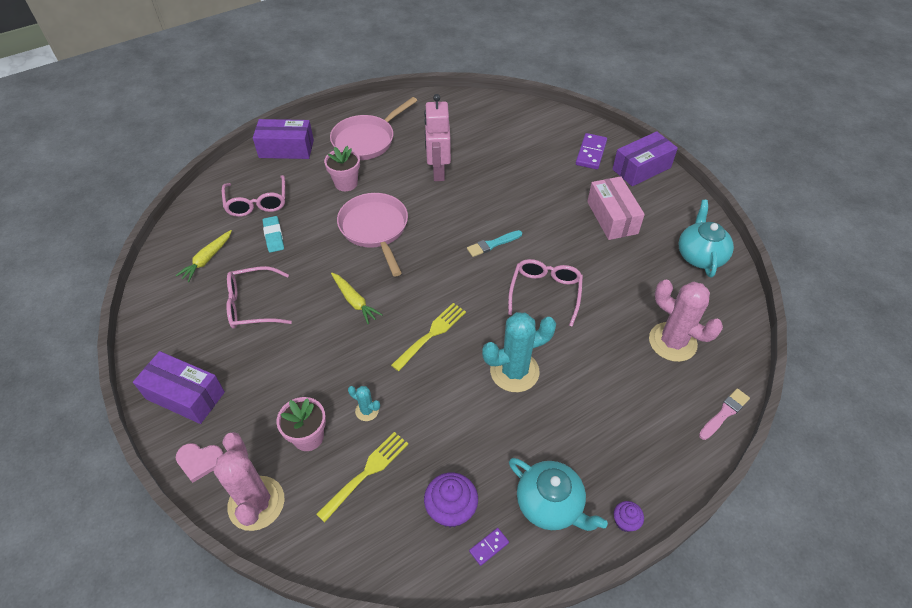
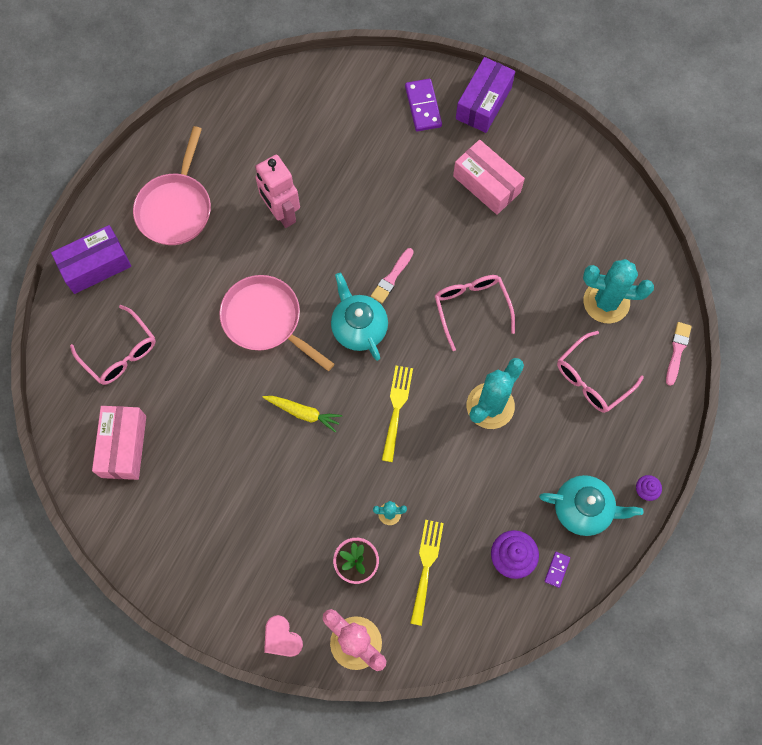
camera: 30 degrees left, 20 degrees up
purple box [133,351,225,424] -> none
yellow carrot [175,230,232,282] -> pink box [92,406,146,480]
pink heart [176,443,224,483] -> pink heart turned 75 degrees clockwise [264,615,303,657]
pink glasses [226,266,292,329] -> pink glasses moved to [557,331,644,413]
turquoise eraser [262,216,284,253] -> none
pink flower pot [324,146,360,191] -> none
turquoise brush [467,230,522,257] -> pink brush [371,248,414,303]
pink cactus [649,279,723,362] -> turquoise cactus [583,259,654,323]
turquoise teapot [679,200,734,277] -> turquoise teapot moved to [331,273,388,361]

